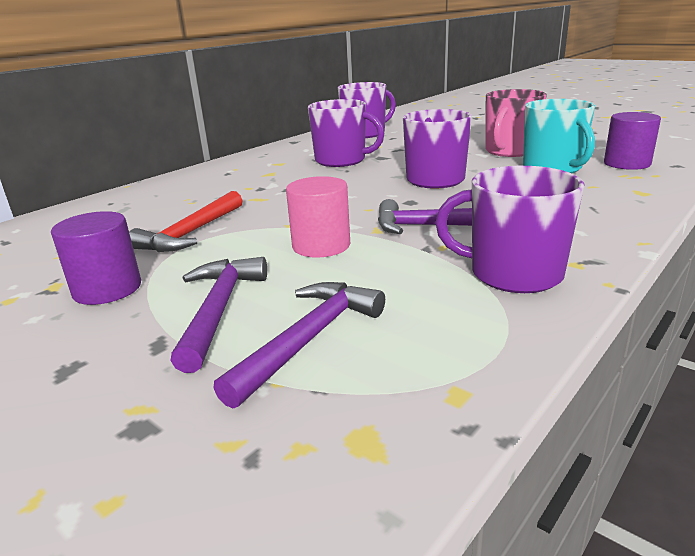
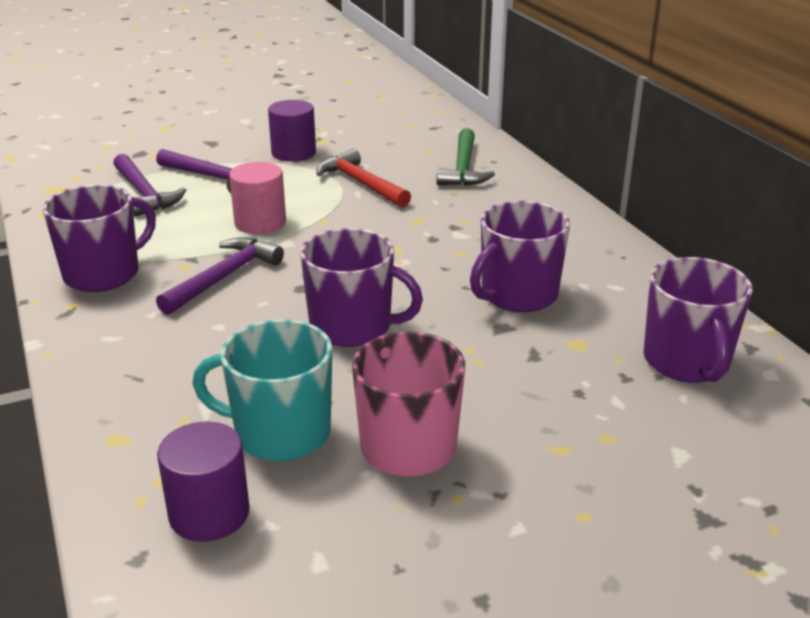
camera: 115 degrees right, 5 degrees up
none -> green hammer [436,128,495,186]

